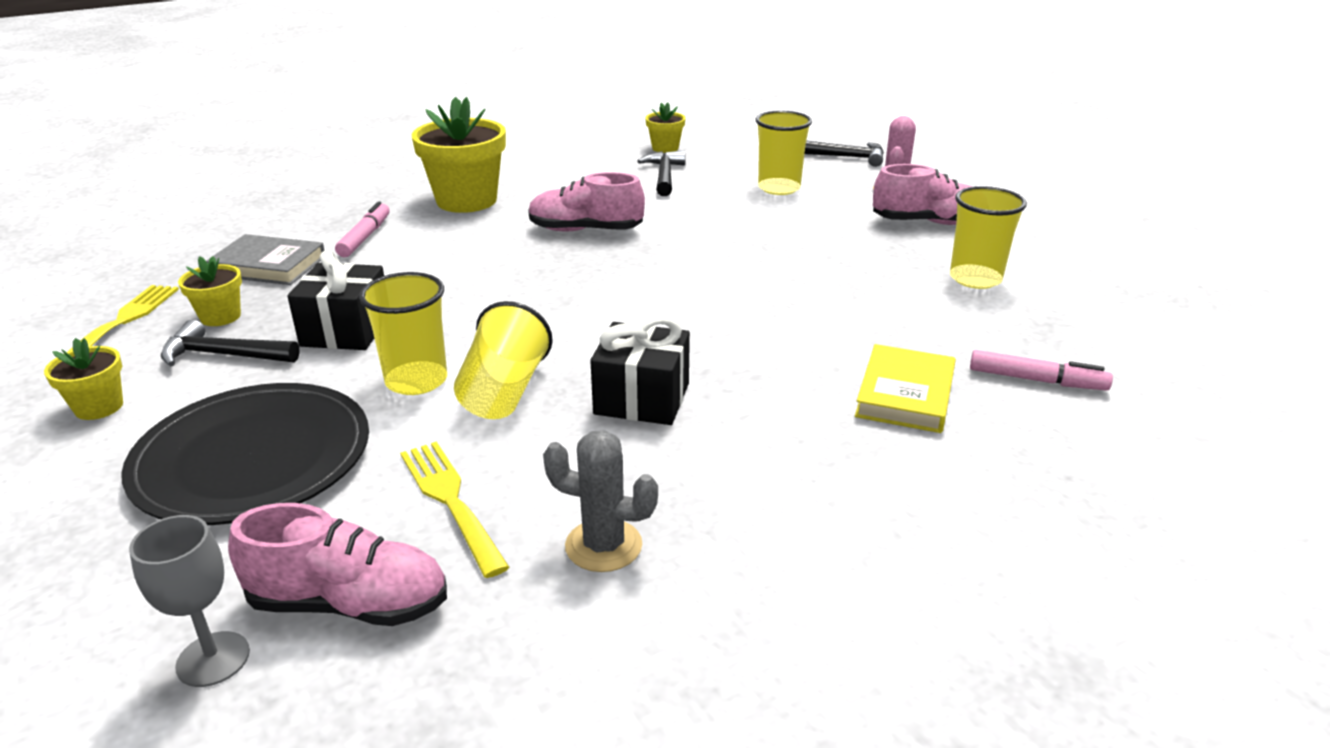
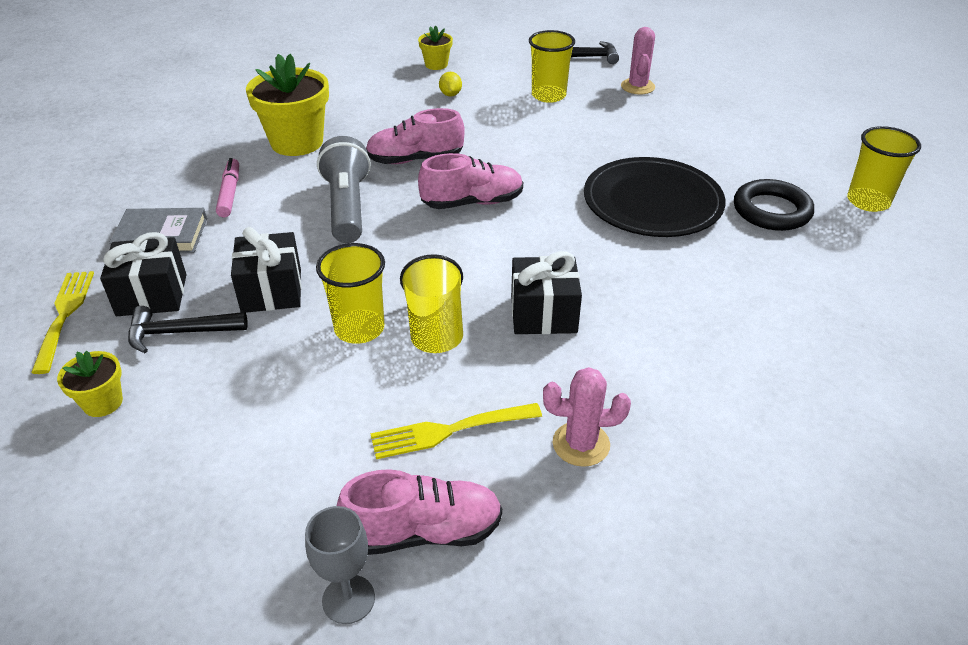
camera: 15 degrees left, 10 degrees up
black plate [121,383,369,525] -> black plate moved to [584,157,726,237]
yellow flower pot [178,256,242,326] -> black gift [100,232,186,316]
yellow fork [400,441,509,578] -> yellow fork turned 60 degrees counterclockwise [370,403,542,459]
grey cactus [543,430,658,572] -> pink cactus [543,367,631,467]
black hammer [638,151,685,196] -> yellow lemon [439,72,462,96]
yellow book [855,344,956,433] -> none
pink shoe [873,164,973,225] -> pink shoe moved to [418,153,523,209]
yellow cup [950,186,1027,289] -> yellow cup moved to [847,126,921,212]
pink marker [970,350,1113,391] -> none
none -> grey flashlight [317,136,371,243]
none -> black ring [734,179,814,231]

